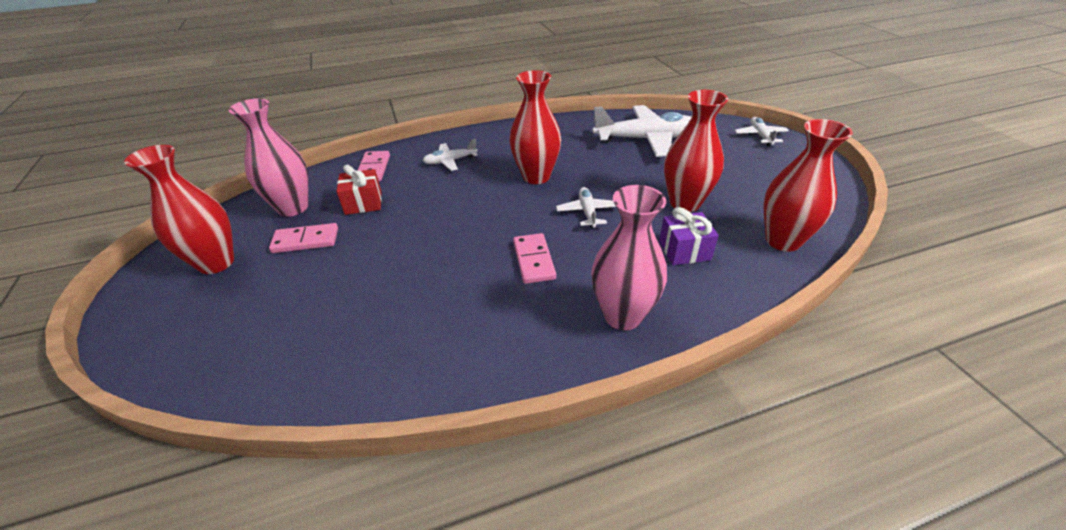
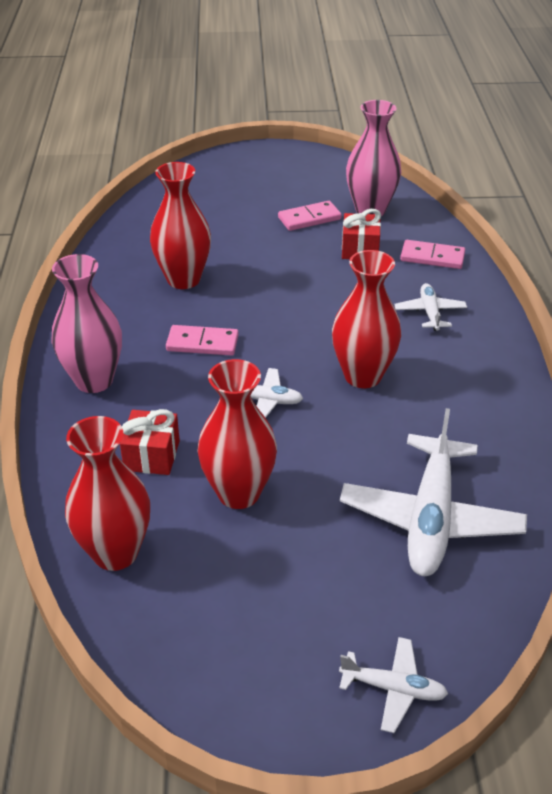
camera: 105 degrees right, 0 degrees up
red vase [124,145,234,274] -> red vase moved to [150,162,211,289]
pink domino [269,223,338,253] -> pink domino turned 60 degrees clockwise [278,201,342,231]
purple gift [659,207,719,265] -> red gift [120,409,180,475]

